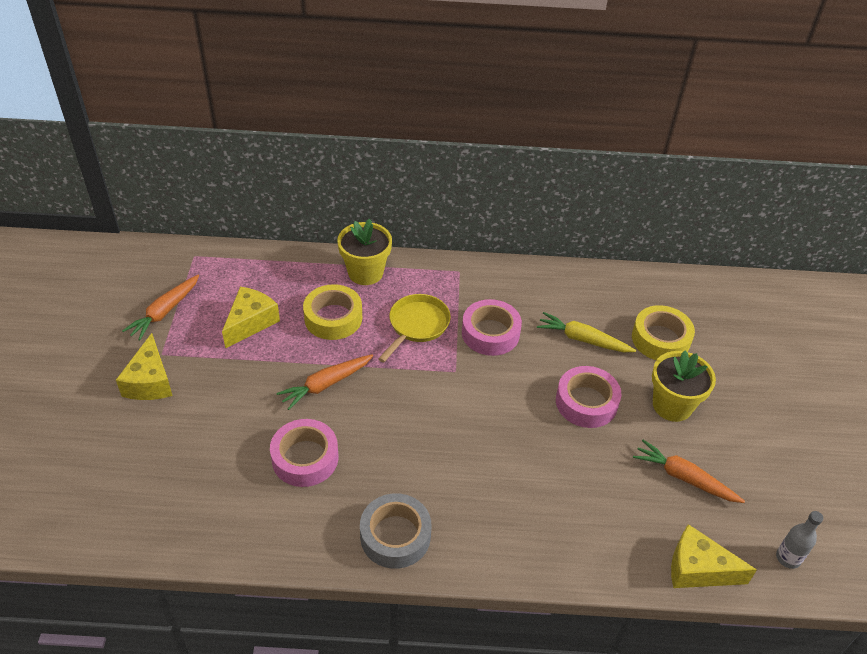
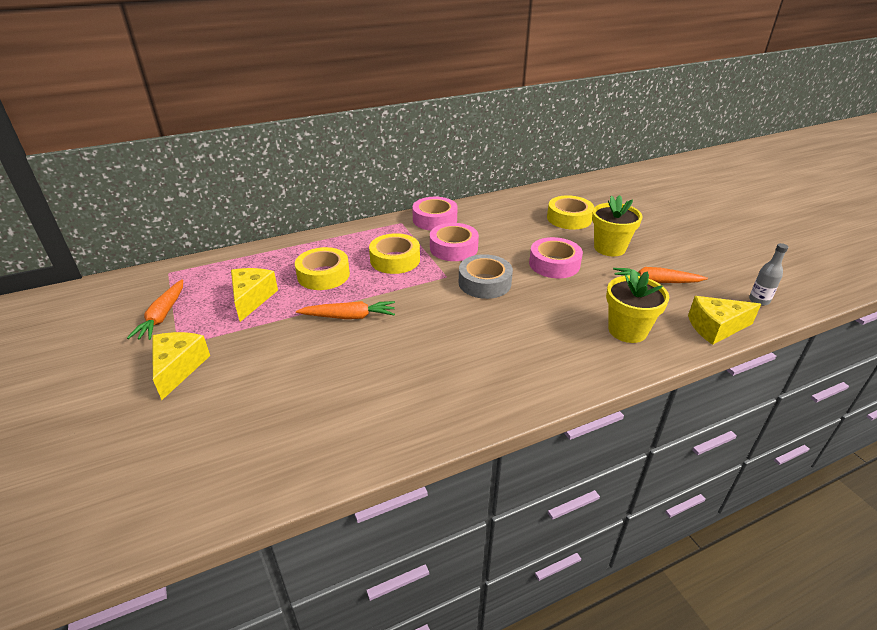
camera: 25 degrees left, 10 degrees down
yellow cheese [116,333,173,400] -> yellow cheese turned 150 degrees counterclockwise [152,332,210,400]
pink tape [270,419,338,487] -> pink tape moved to [412,197,457,231]
orange carrot [276,354,373,410] -> orange carrot turned 120 degrees counterclockwise [296,301,395,319]
yellow flower pot [337,219,392,285] -> yellow flower pot moved to [606,269,669,343]
grey tape [360,493,431,569] -> grey tape moved to [459,254,513,299]
yellow pan [378,294,451,362] -> yellow tape [369,233,420,274]
yellow carrot [537,312,636,352] -> none

